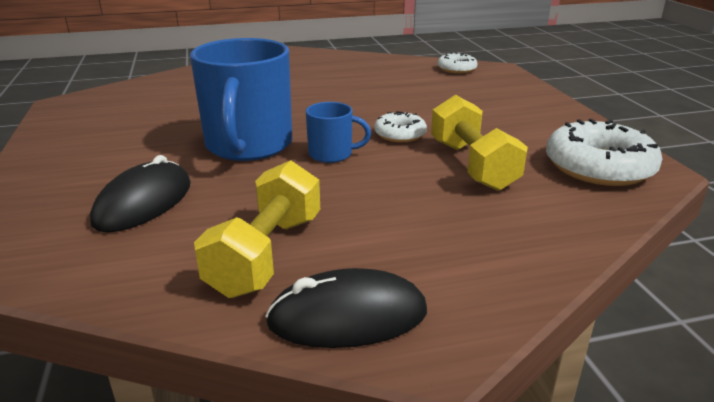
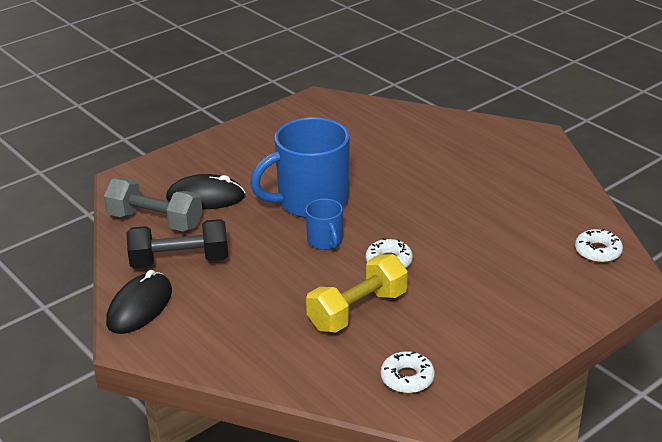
camera: 65 degrees right, 5 degrees up
yellow dumbbell [194,160,320,298] -> black dumbbell [126,219,228,269]
black mouse [265,268,427,348] -> black mouse turned 60 degrees clockwise [106,270,172,334]
white donut [546,119,662,186] -> white donut [381,351,435,393], size x0.55
none -> grey dumbbell [104,178,203,231]

